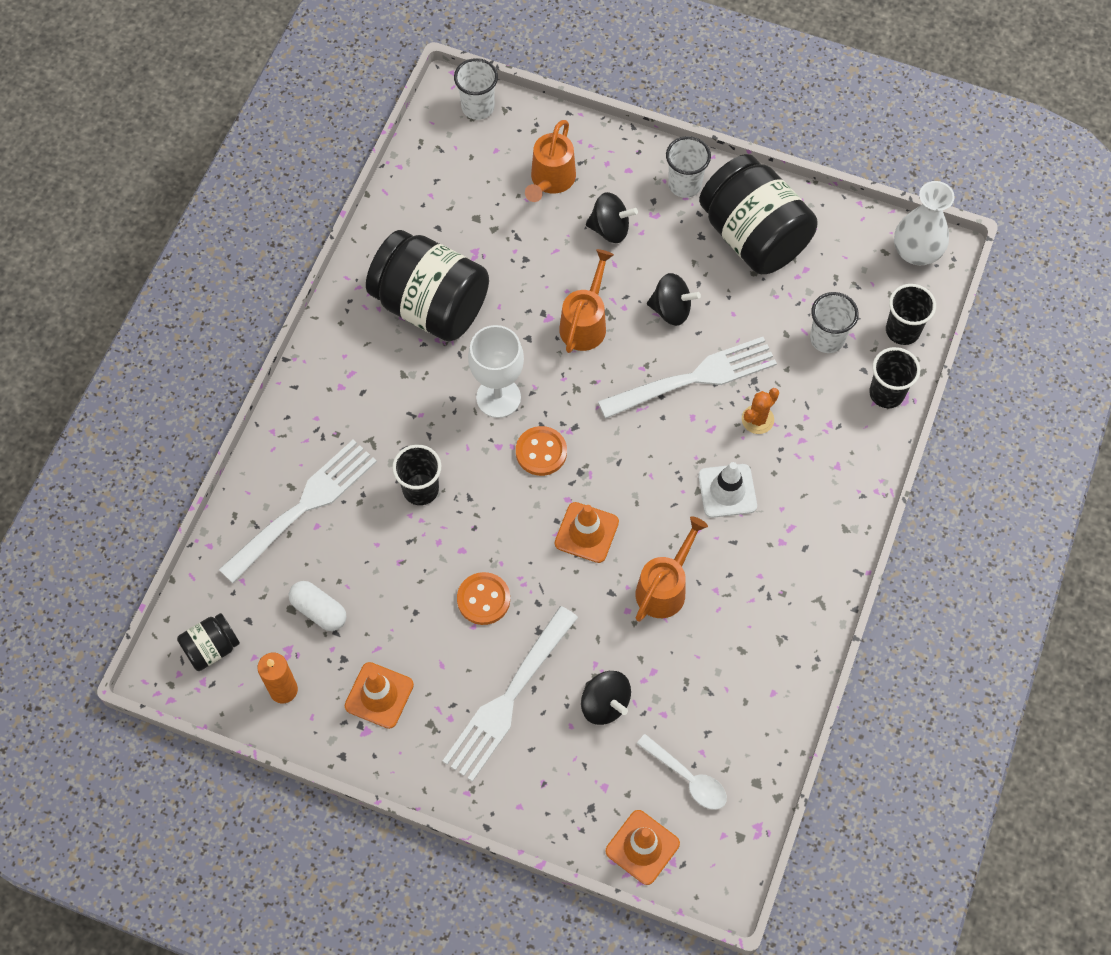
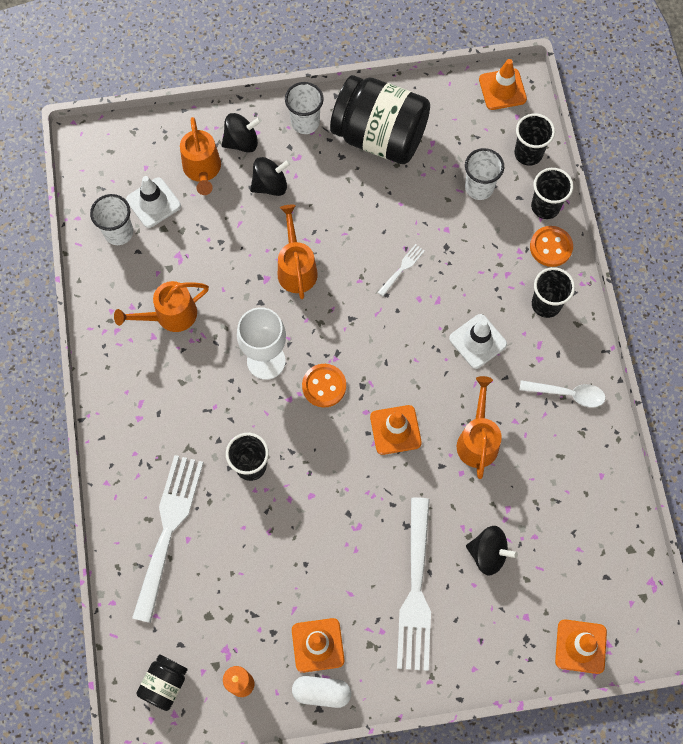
camera: 30 degrees left, 5 degrees up
white capsule [288,581,346,631] -> white capsule moved to [292,676,351,708]
black jar [366,230,489,342] -> orange watering can [114,281,209,332]
white cup [454,58,498,120] -> white cup moved to [90,194,133,245]
orange button [457,572,510,625] -> orange button moved to [530,226,573,267]
white fork [598,337,777,419] -> white fork [378,244,425,296], size x0.42
white spoon [637,734,727,810] -> white spoon moved to [520,380,606,408]
black spinning top [647,273,701,326] -> black spinning top moved to [221,113,262,153]
orange cactus [742,388,779,434] -> none
white vase [894,181,954,265] -> orange traffic cone [479,59,527,110]
none -> white traffic cone [126,176,181,228]
none -> black cup [532,267,575,318]

